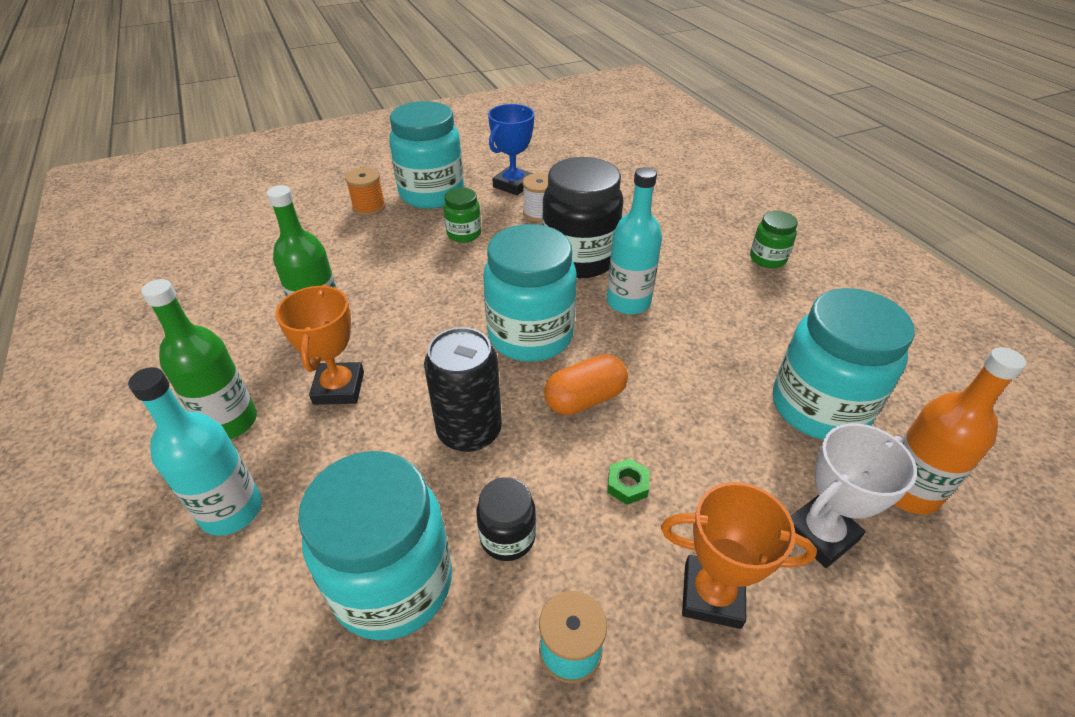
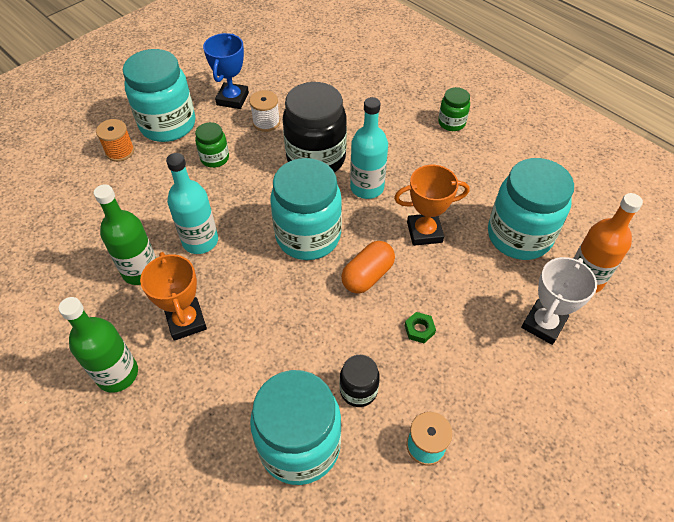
camera: 20 degrees left, 10 degrees up
turquoise bottle [128,367,262,536] -> turquoise bottle moved to [166,153,218,254]
black can [424,327,502,452] -> none
orange trophy [661,482,817,629] -> orange trophy moved to [394,165,469,246]

